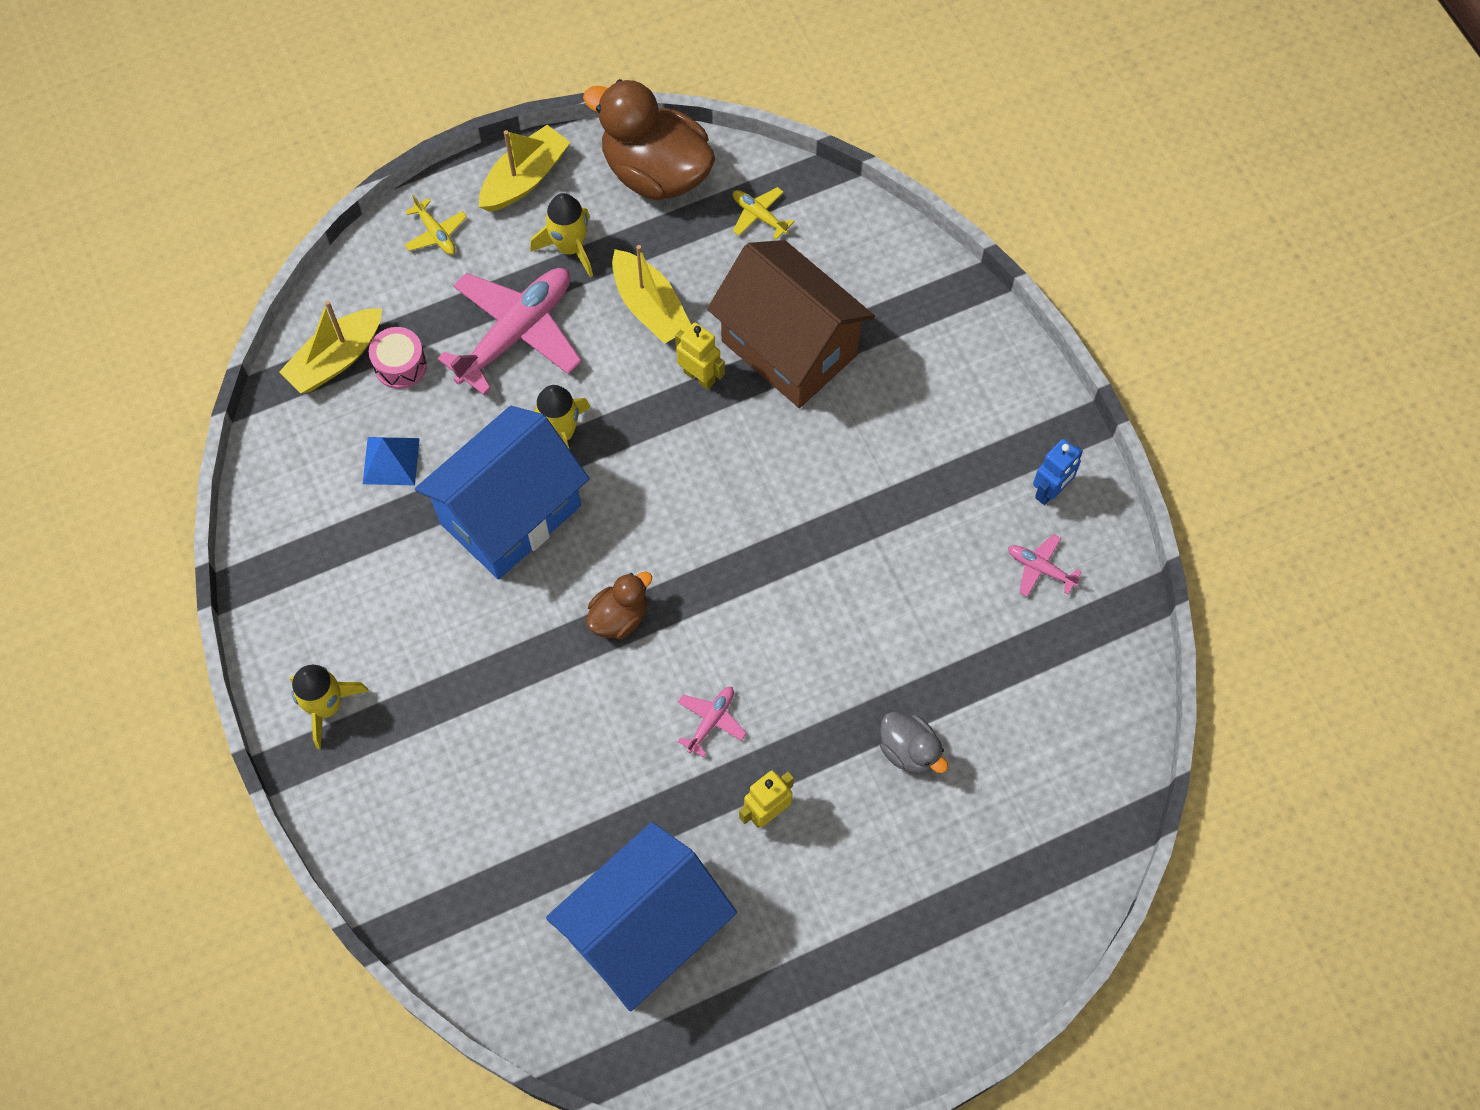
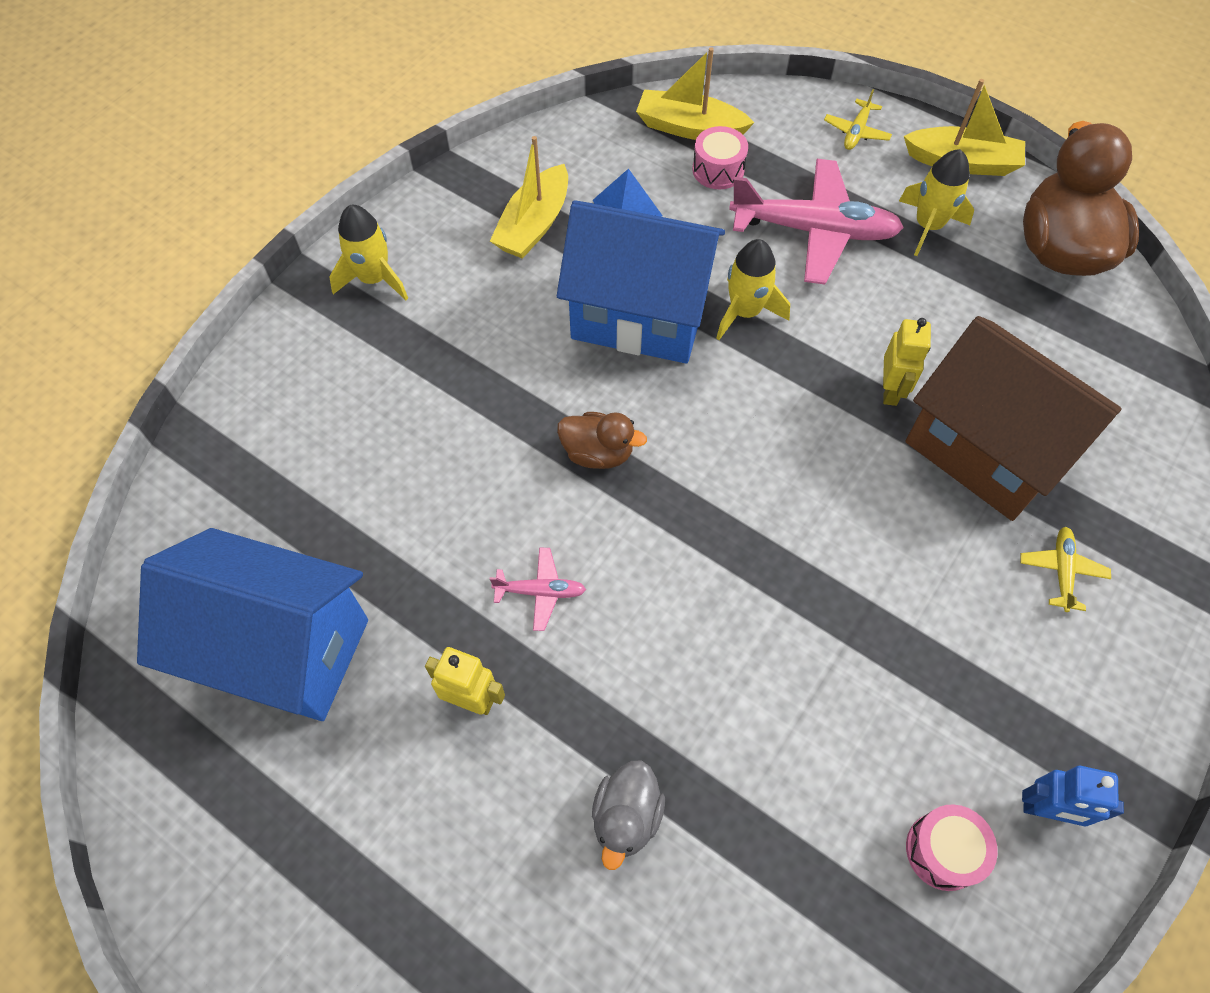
camera: 60 degrees right, 5 degrees down
yellow boat [612,245,691,344] -> yellow boat moved to [490,136,568,259]
brown house [707,240,875,408] -> brown house turned 60 degrees counterclockwise [905,316,1122,521]
yellow plane [733,187,794,240] -> yellow plane moved to [1021,527,1111,612]
pink plane [1008,534,1082,597] -> pink drum [906,804,998,891]

